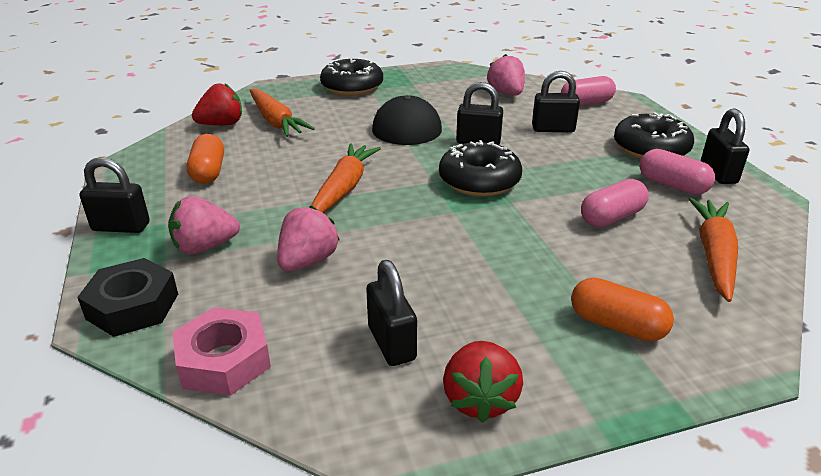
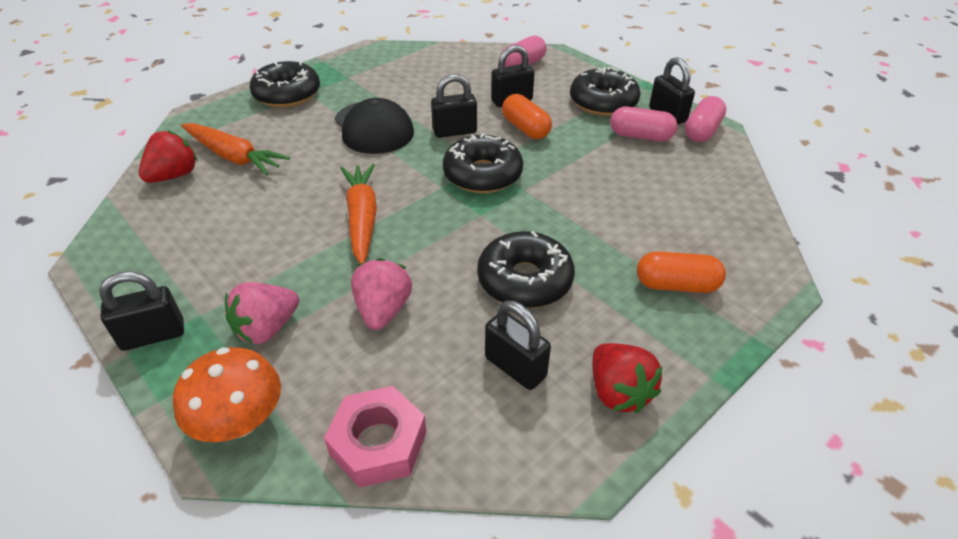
camera: 25 degrees left, 10 degrees up
black nut [77,258,178,337] -> orange mushroom [173,347,281,442]
orange capsule [187,134,224,184] -> orange capsule moved to [502,94,552,139]
pink strawberry [487,54,525,96] -> none
pink capsule [581,179,649,227] -> pink capsule moved to [685,96,726,142]
orange carrot [689,198,738,302] -> none
none -> black donut [477,231,575,308]

